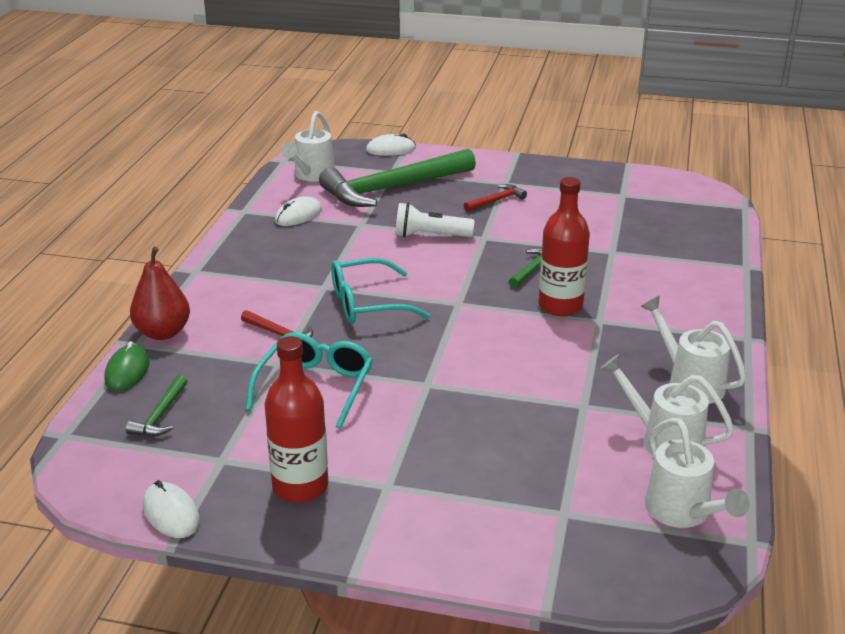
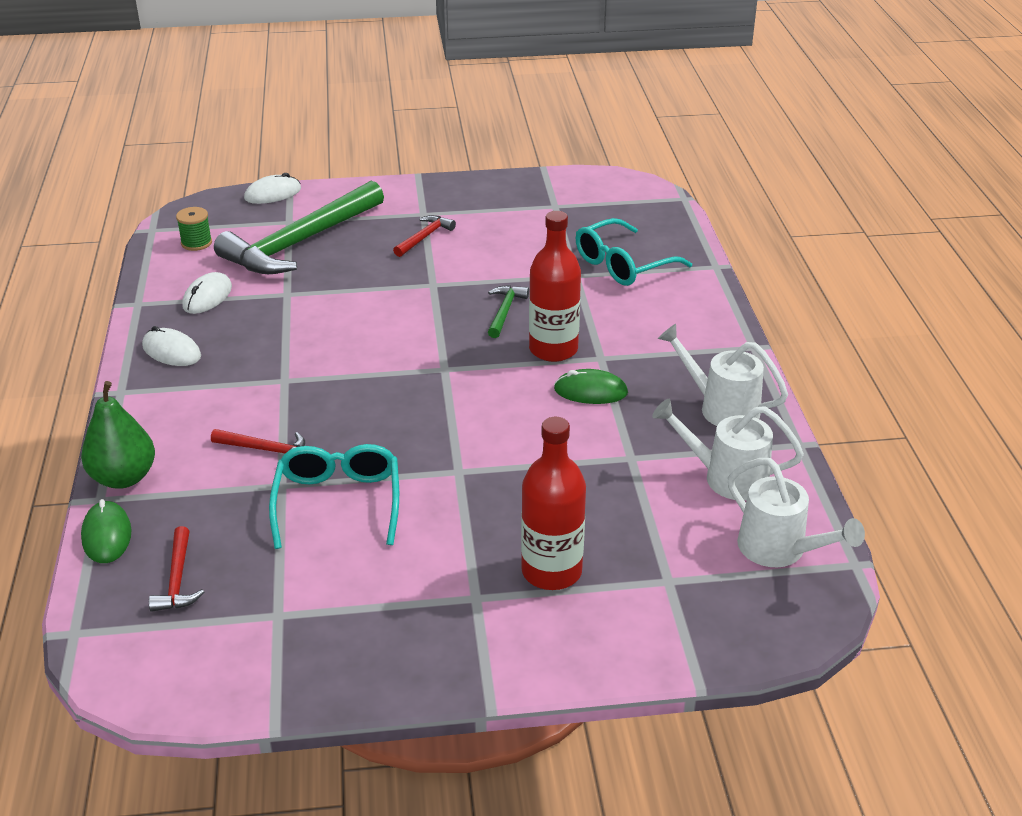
camera: 20 degrees left, 5 degrees up
green hammer [126,375,187,436] -> red hammer [149,526,204,612]
red pear [130,247,190,340] -> green pear [81,381,155,489]
white mouse [143,480,200,538] -> white mouse moved to [142,326,201,366]
red bottle [264,336,328,503] -> red bottle moved to [521,417,586,590]
white watering can [281,111,335,182] -> green spool [176,207,212,251]
turquoise glasses [331,258,430,324] -> turquoise glasses moved to [576,218,692,286]
white flashlight [395,203,474,237] -> none
none -> green mouse [554,369,628,404]

